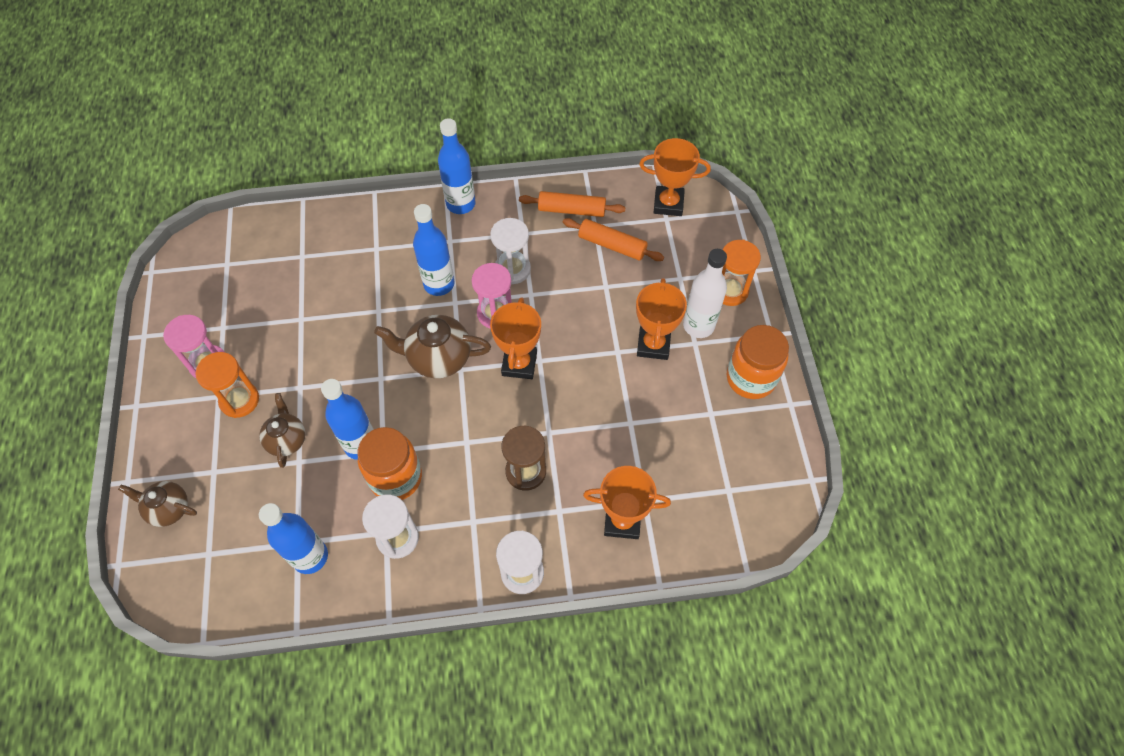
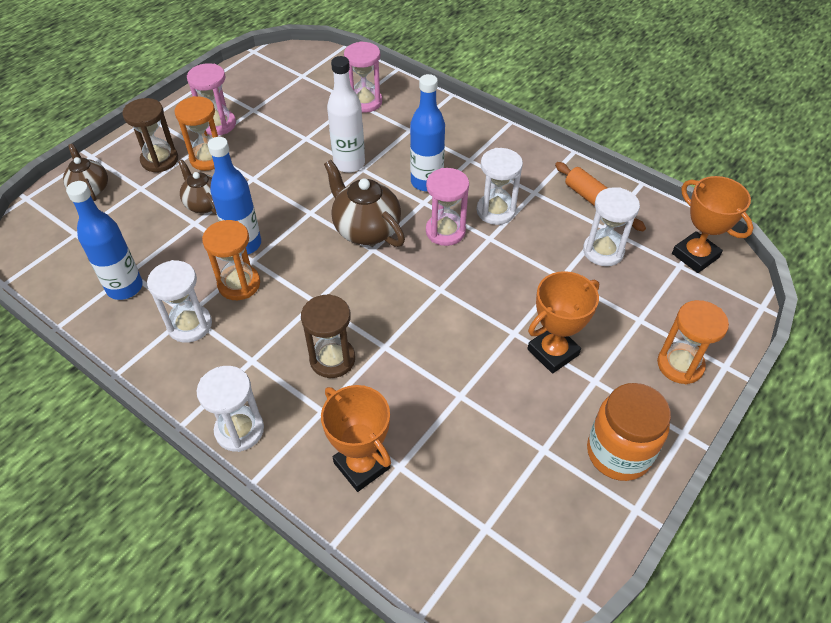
camera: 45 degrees right, 10 degrees down
brown teapot [259,393,305,468] -> brown teapot turned 75 degrees counterclockwise [178,160,217,215]
orange jar [357,427,422,500] -> orange hourglass [202,220,260,300]
blue bottle [438,118,476,214] -> none
orange trophy [490,298,541,379] -> none
orange rolling pin [563,218,664,261] -> white hourglass [583,187,640,266]
white bottle [683,249,727,338] -> white bottle moved to [327,56,365,173]
none -> brown hourglass [122,98,178,173]
none -> pink hourglass [344,41,382,113]

